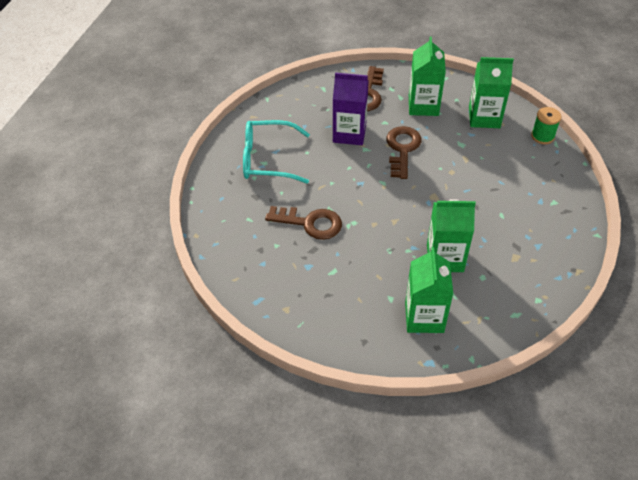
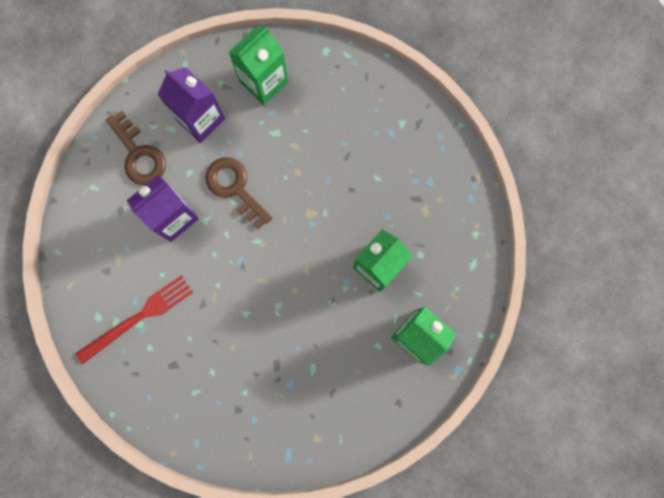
camera: 50 degrees left, 30 degrees up
turquoise glasses [243,120,310,184] -> red fork [75,275,193,364]
brown key [265,206,342,240] -> none
green carton [409,36,446,116] -> purple carton [158,67,225,143]
green spool [531,107,561,144] -> none

